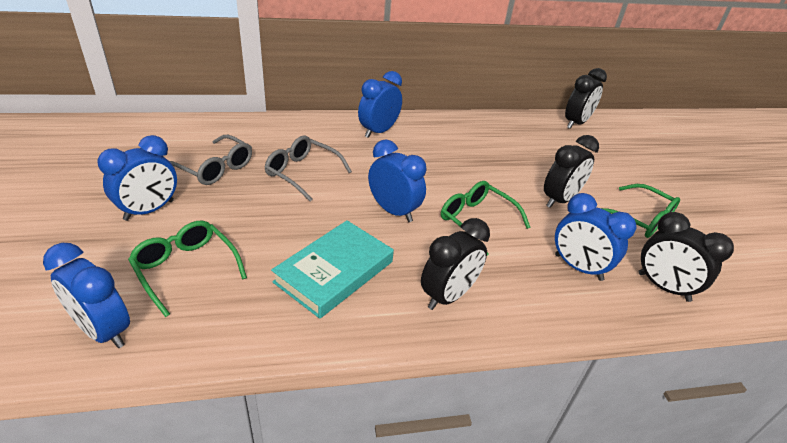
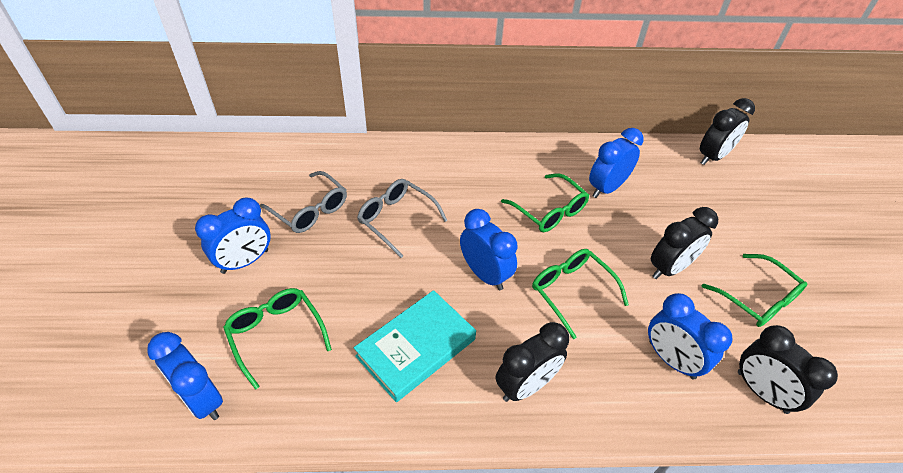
camera: 10 degrees right, 10 degrees up
blue clock [358,71,402,138] -> blue clock moved to [589,128,644,198]
none -> green glasses [501,173,589,232]

